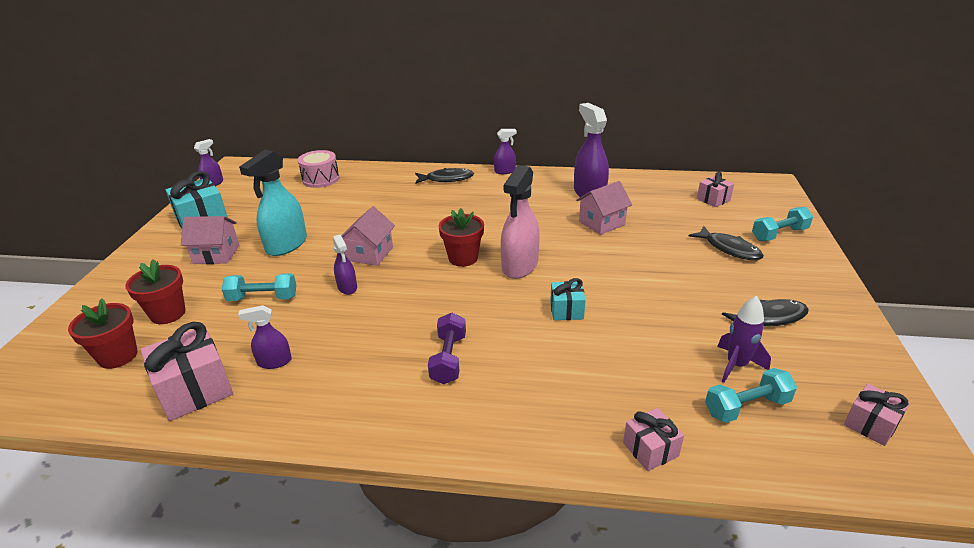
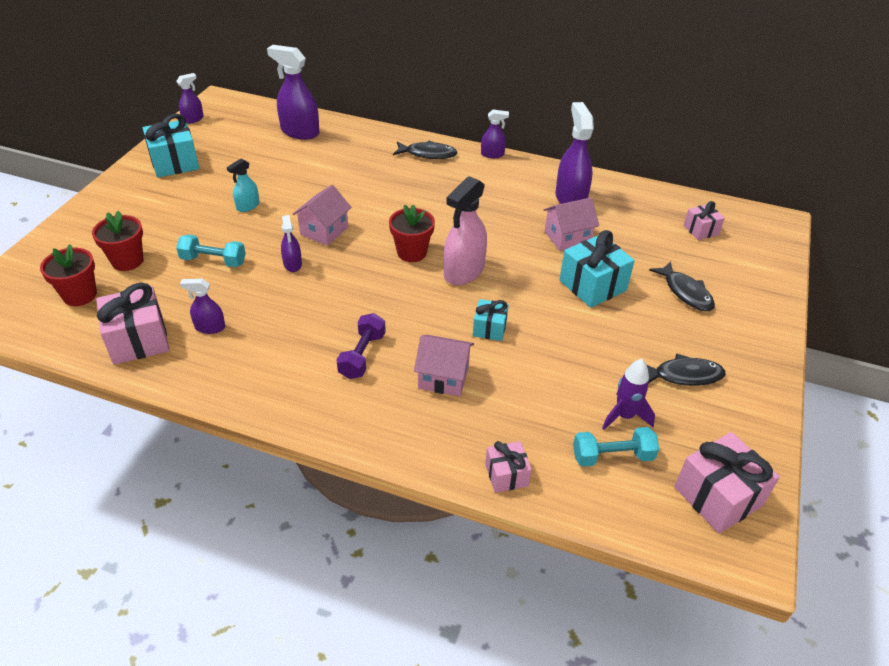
camera: 10 degrees right, 10 degrees up
pink house [181,216,239,264] -> pink house moved to [414,335,474,397]
turquoise spray bottle [239,150,307,256] -> turquoise spray bottle [227,159,259,212], size x0.54
pink drum [298,150,339,188] -> purple spray bottle [267,45,320,140]
turquoise dumbbell [752,207,813,241] -> none
pink gift [844,384,910,446] -> pink gift [674,432,780,534], size x1.74
none -> turquoise gift [559,230,635,308]

